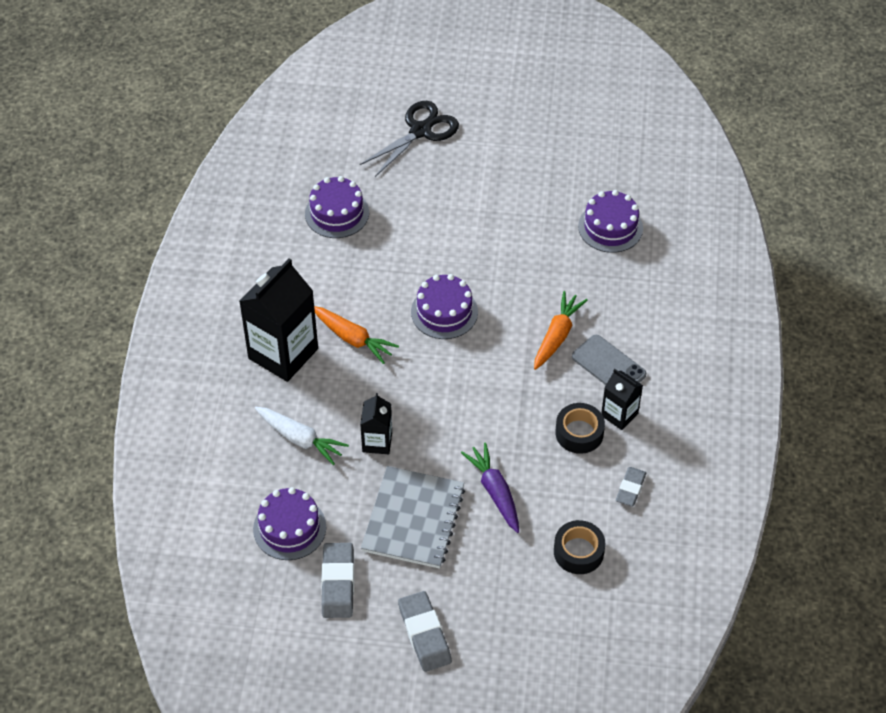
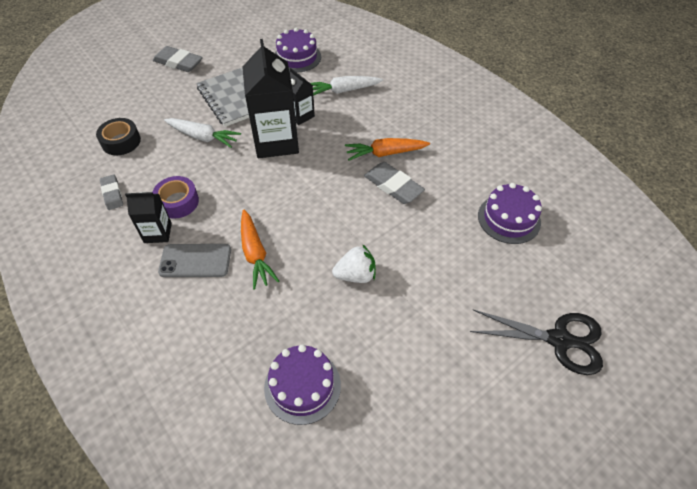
camera: 135 degrees right, 0 degrees up
black carton [239,258,318,382] -> black carton moved to [242,39,299,158]
grey eraser [321,543,354,618] -> grey eraser moved to [364,162,425,204]
black scissors [360,101,459,177] -> black scissors turned 75 degrees counterclockwise [470,310,603,375]
purple cake [411,274,478,339] -> none
purple carrot [461,442,519,533] -> white carrot [164,118,241,148]
black tape [555,403,605,454] -> purple tape [153,176,199,219]
none -> white strawberry [332,244,376,283]

